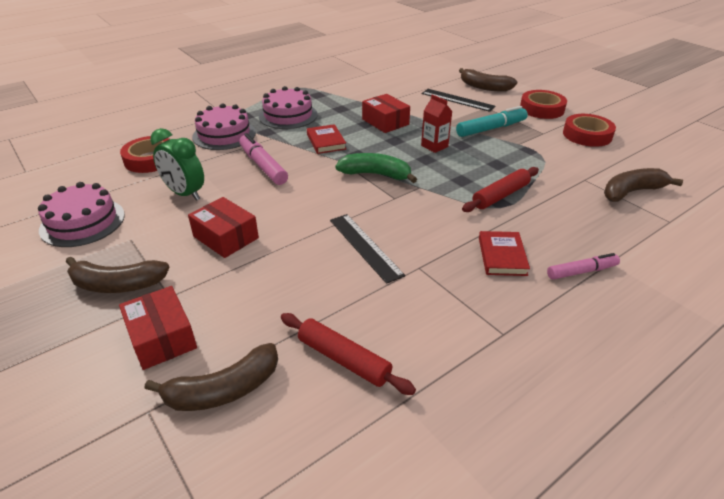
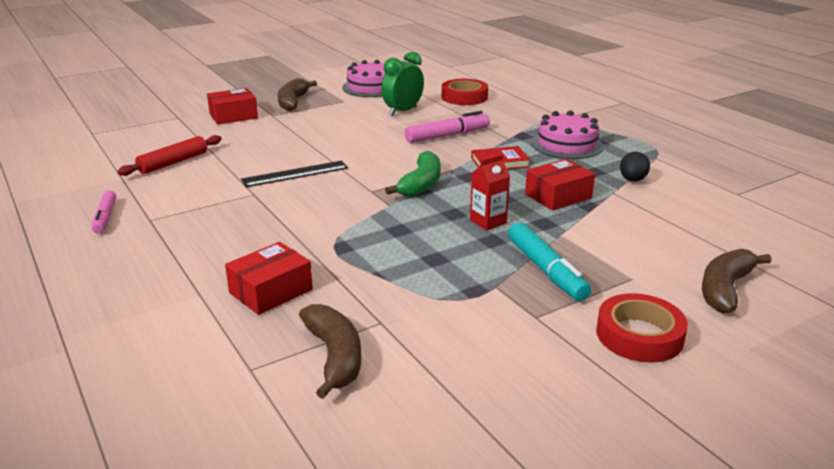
camera: 95 degrees right, 10 degrees down
brown banana [144,343,278,411] -> none
red box [188,197,259,258] -> red box moved to [225,242,313,315]
pink cake [192,103,256,150] -> none
black ruler [422,89,496,112] -> none
red rolling pin [462,167,539,212] -> none
red book [479,231,530,276] -> none
pink marker [547,253,620,280] -> pink marker moved to [92,190,116,234]
red tape [563,114,616,147] -> none
none -> black egg [620,152,650,182]

